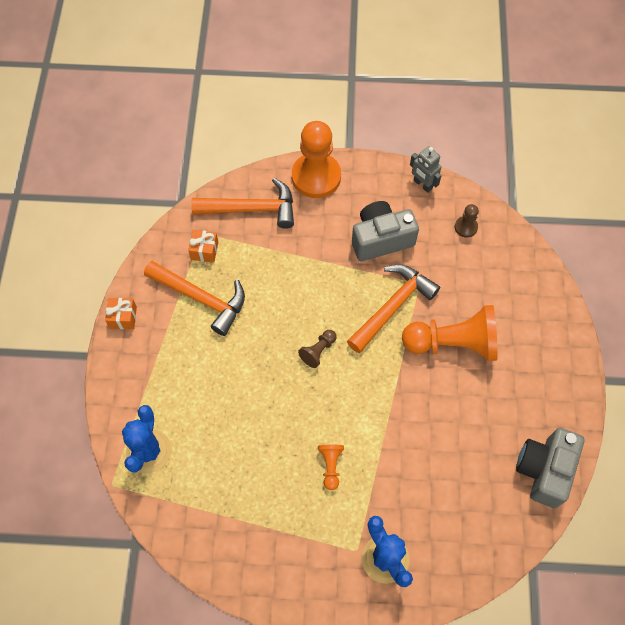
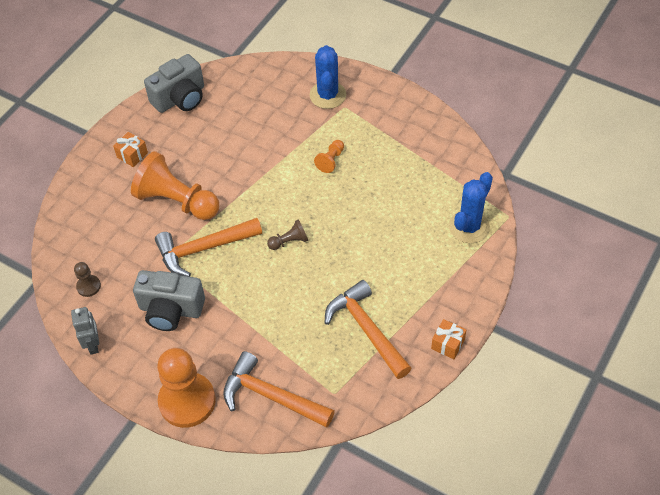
camera: 150 degrees left, 10 degrees down
orange gift [188,230,218,263] -> orange gift moved to [113,132,148,167]

